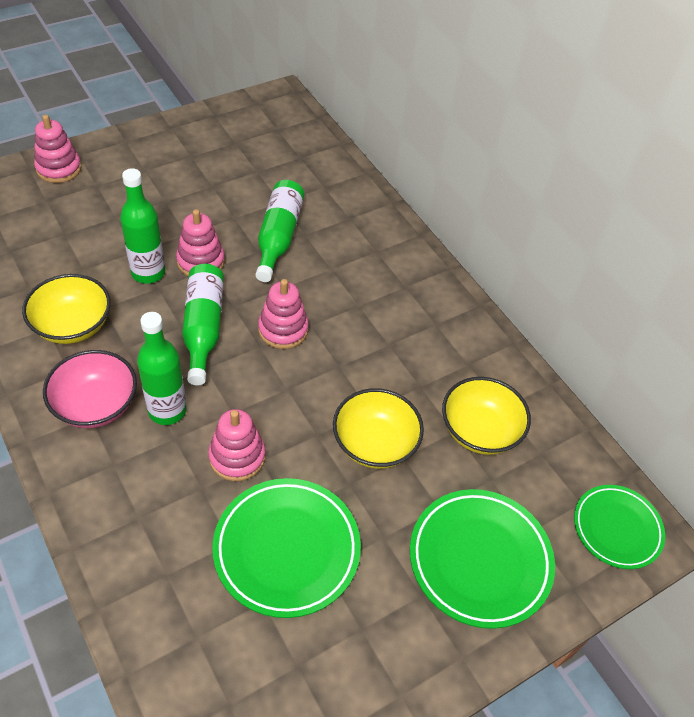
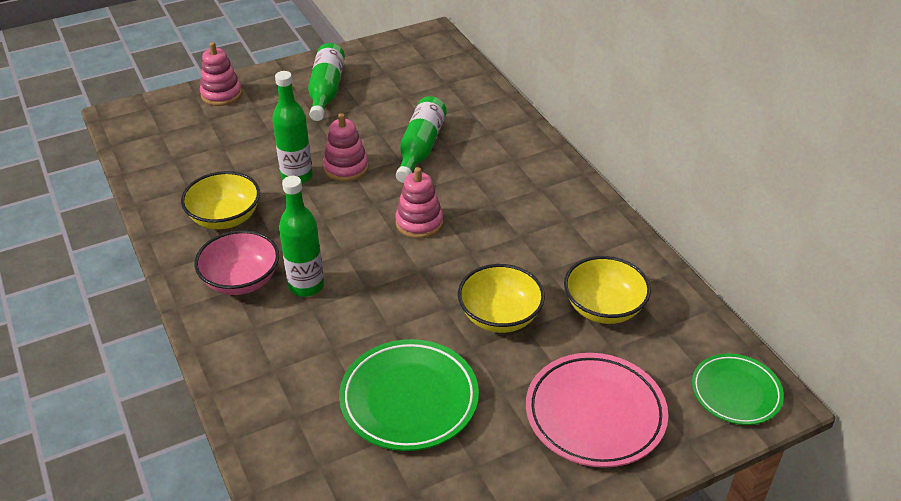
camera: 10 degrees right, 10 degrees down
green bottle [182,264,224,385] -> green bottle moved to [308,43,345,121]
pink stacking toy [208,409,265,481] -> none
green plate [410,489,555,629] -> pink plate [526,353,668,468]

